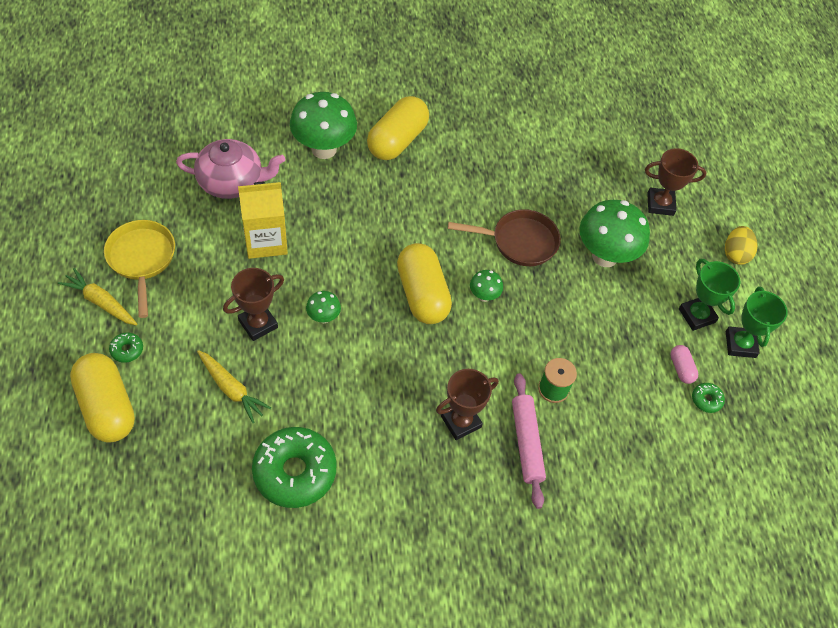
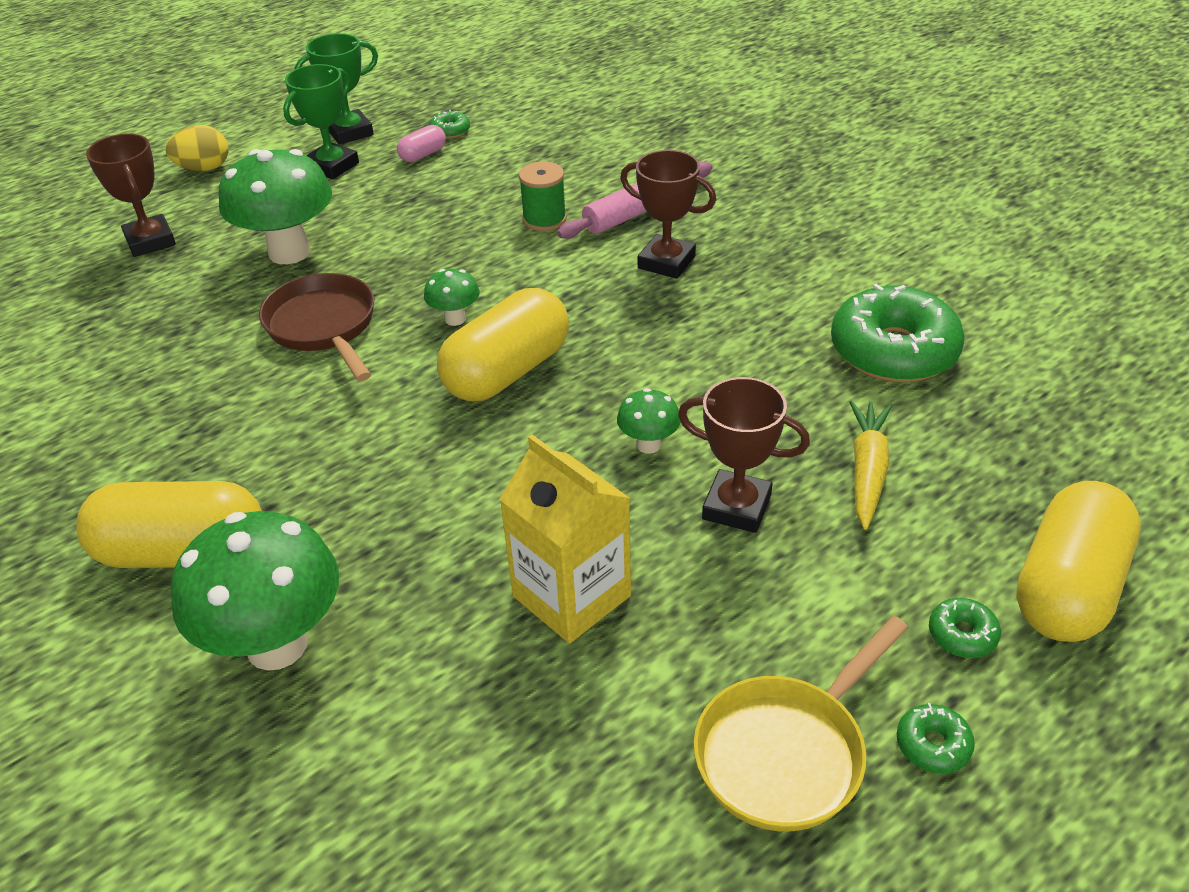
camera: 115 degrees left, 15 degrees down
yellow carrot [58,268,137,325] -> green donut [897,703,975,774]
pink teapot [176,139,285,199] -> none

